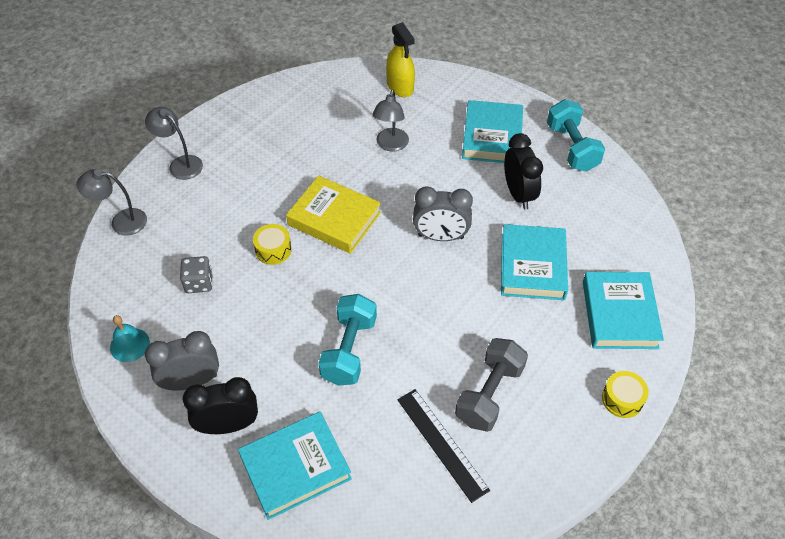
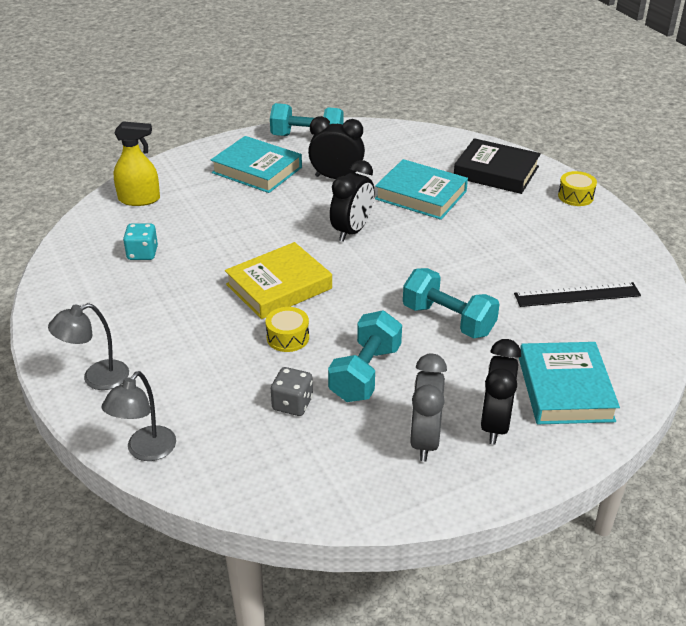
camera: 65 degrees left, 15 degrees down
turquoise bell [110,315,150,362] -> none
grey lamp [372,90,409,152] -> none
grey clock [413,186,473,241] -> black clock [330,160,374,242]
grey dumbbell [455,338,528,432] -> none
turquoise book [583,272,664,349] -> black book [454,138,541,194]
none -> turquoise dice [123,223,158,260]
none -> turquoise dumbbell [328,310,402,402]

